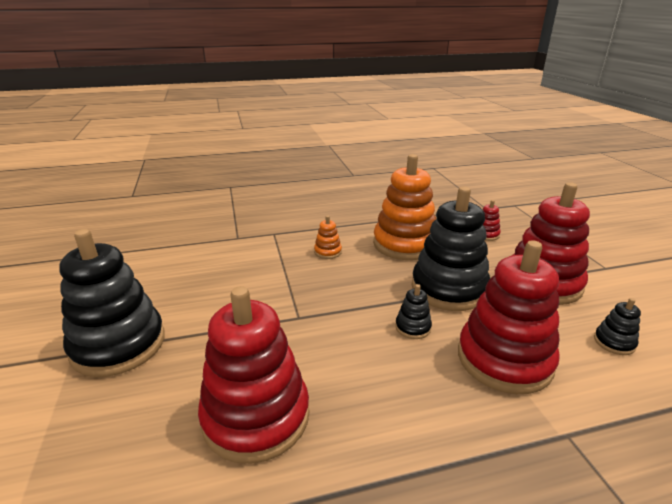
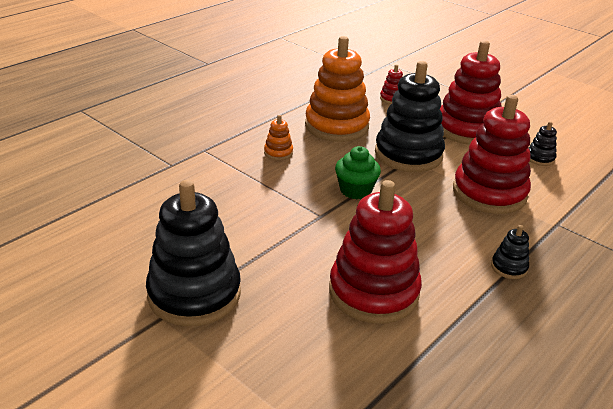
camera: 35 degrees left, 5 degrees up
black stacking toy [395,284,432,339] -> black stacking toy moved to [491,225,529,279]
none -> green cupcake [335,146,381,199]

